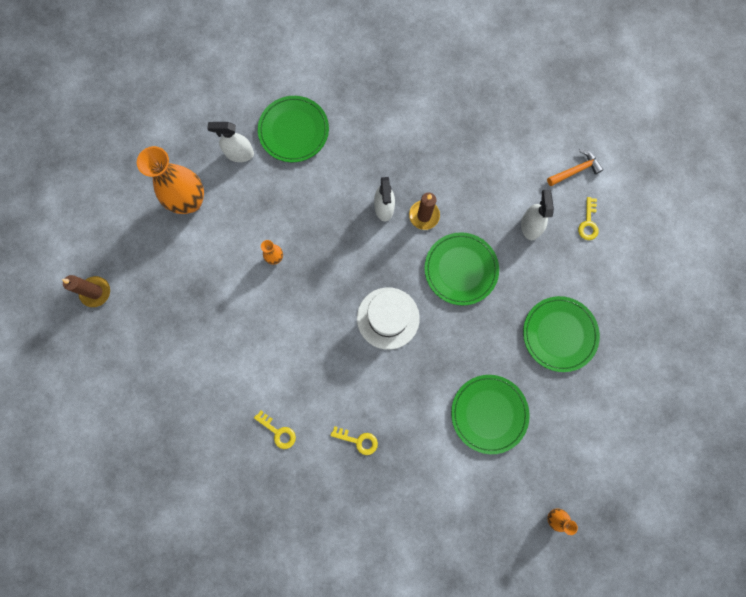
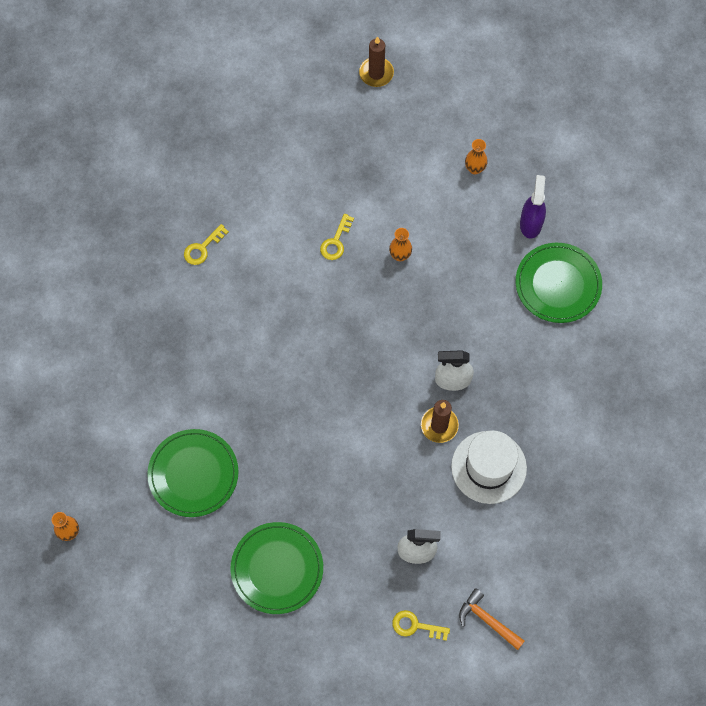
camera: 95 degrees right, 10 degrees down
orange vase [137,146,204,214] -> orange vase [465,139,488,174], size x0.44
white spray bottle [207,122,254,162] -> purple spray bottle [520,175,546,239]
yellow key [330,426,378,455] -> yellow key moved to [320,214,354,260]
white hat [357,287,420,350] -> white hat moved to [451,430,527,504]
green plate [424,232,499,305] -> none
orange hammer [547,149,603,186] -> orange hammer turned 150 degrees clockwise [459,588,525,650]

